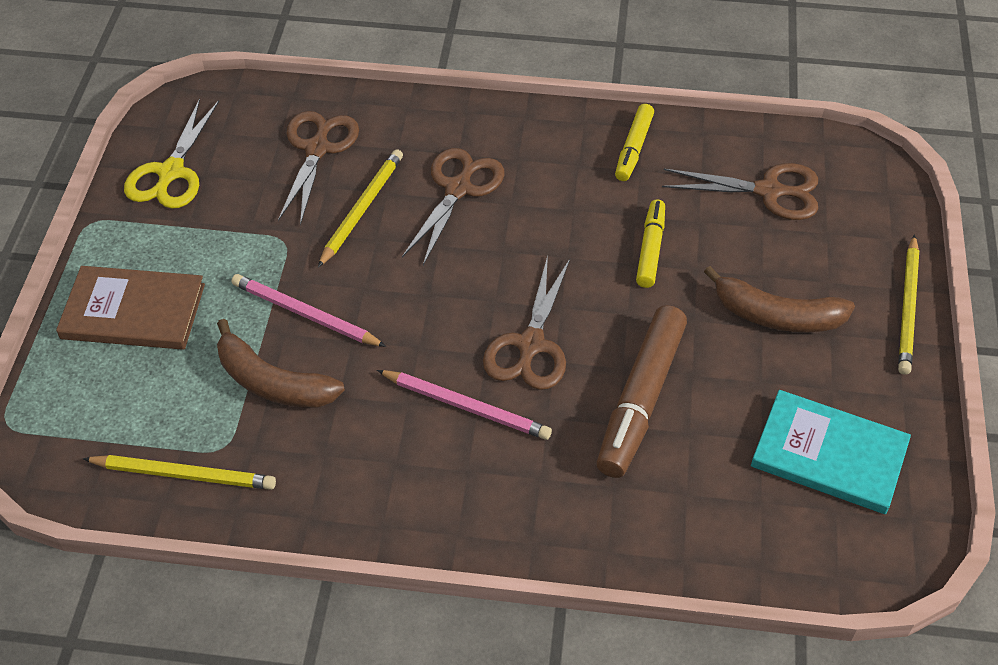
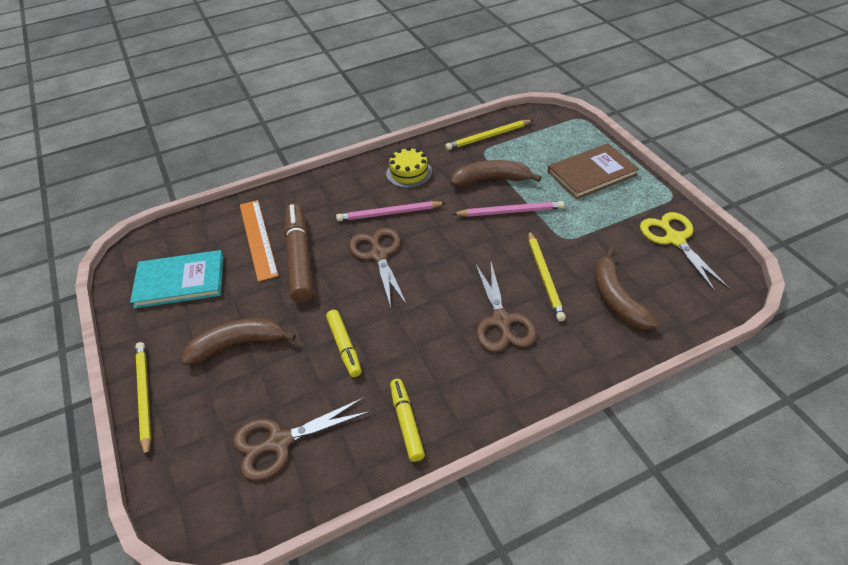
camera: 150 degrees right, 5 degrees down
brown scissors [278,111,359,225] -> brown banana [594,248,659,330]
none -> orange ruler [240,200,279,282]
none -> yellow cake [386,147,432,188]

